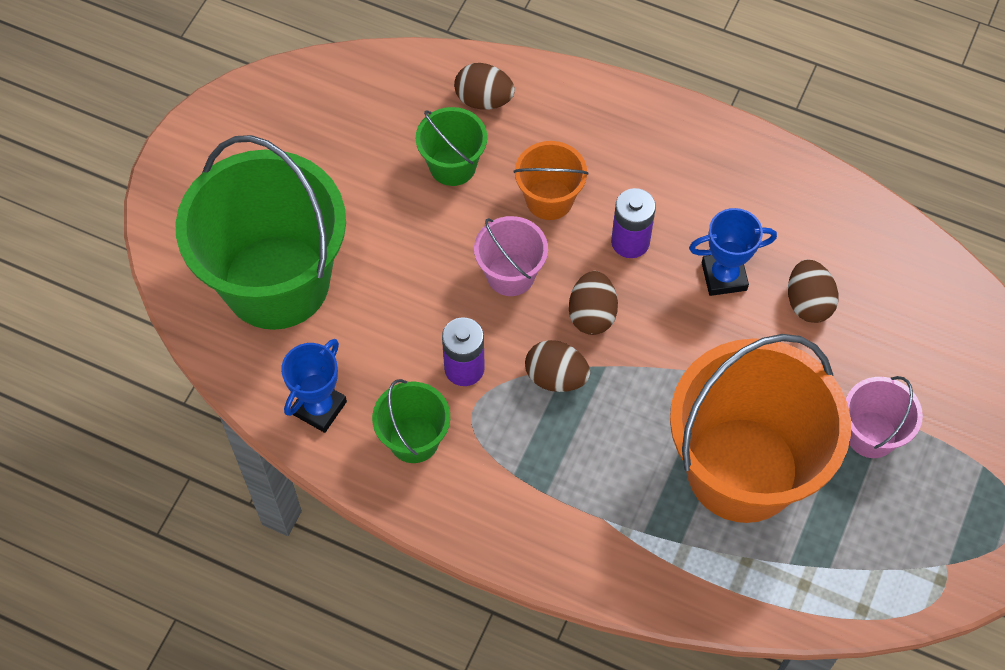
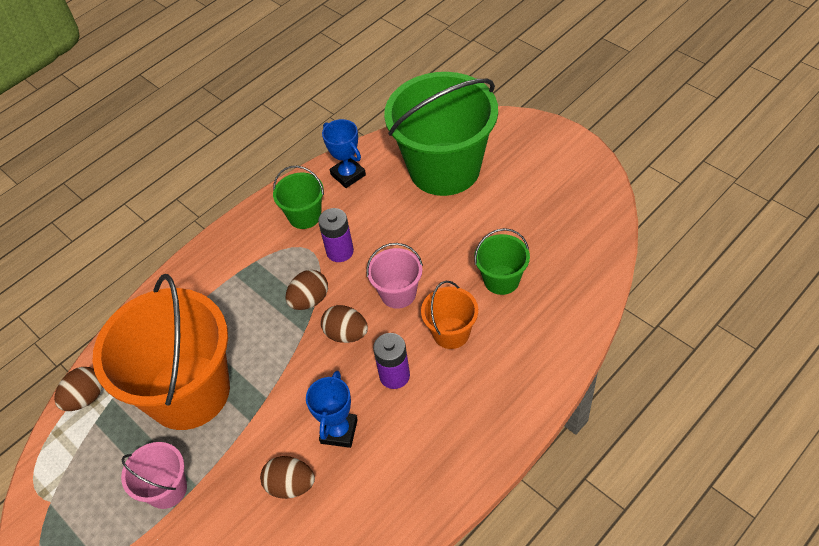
camera: 115 degrees right, 10 degrees down
brown egg [454,63,515,110] -> brown egg moved to [54,367,103,411]

